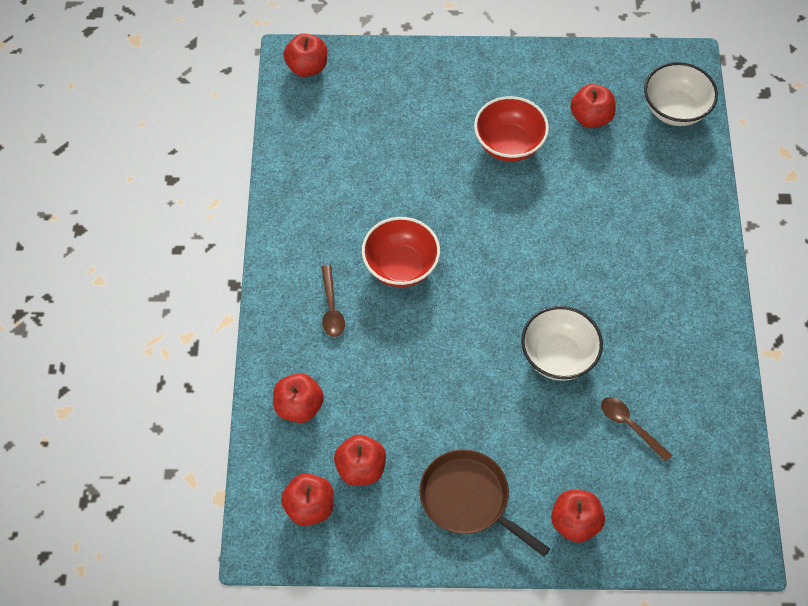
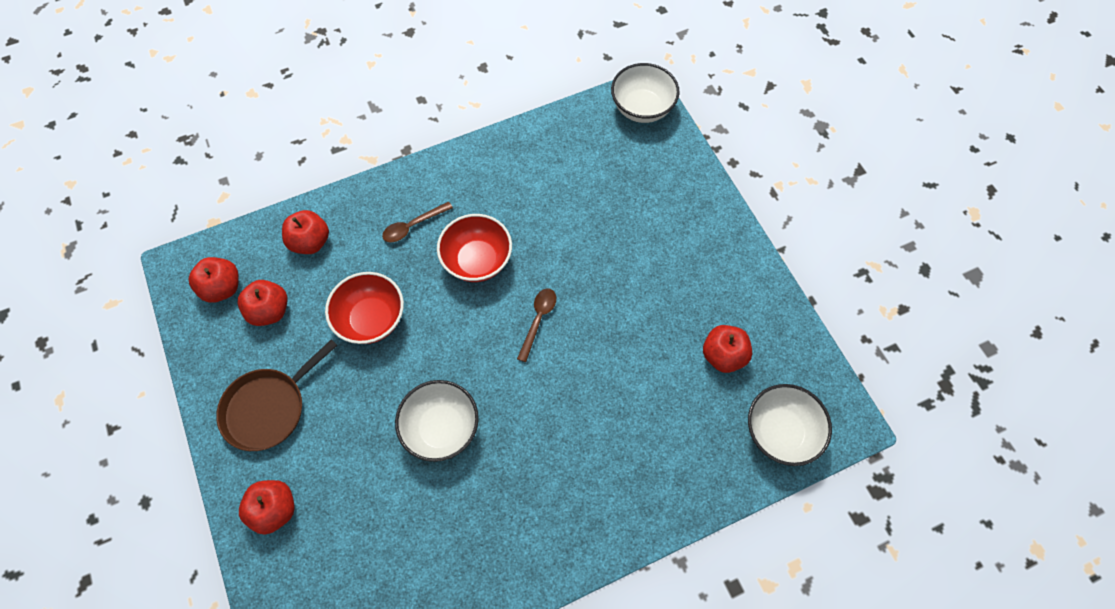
camera: 65 degrees right, 5 degrees up
red apple [283,33,327,77] -> white bowl [611,63,680,123]
brown pan [419,449,550,557] -> brown pan turned 150 degrees counterclockwise [216,339,338,451]
red bowl [474,96,549,162] -> red bowl moved to [325,272,404,344]
brown spoon [601,397,673,462] -> brown spoon moved to [517,288,556,362]

